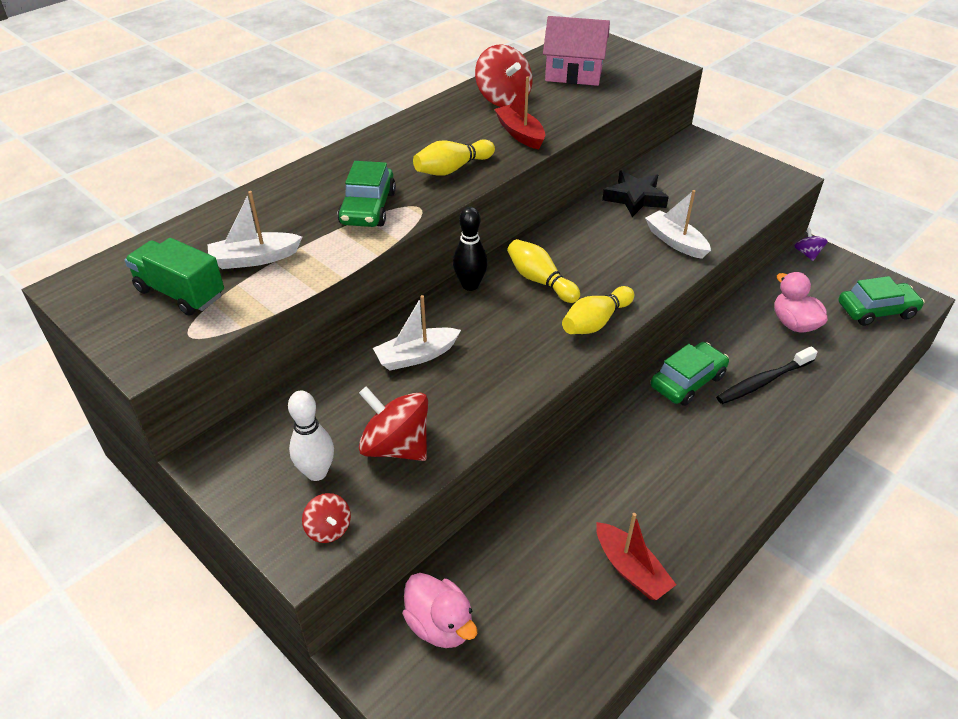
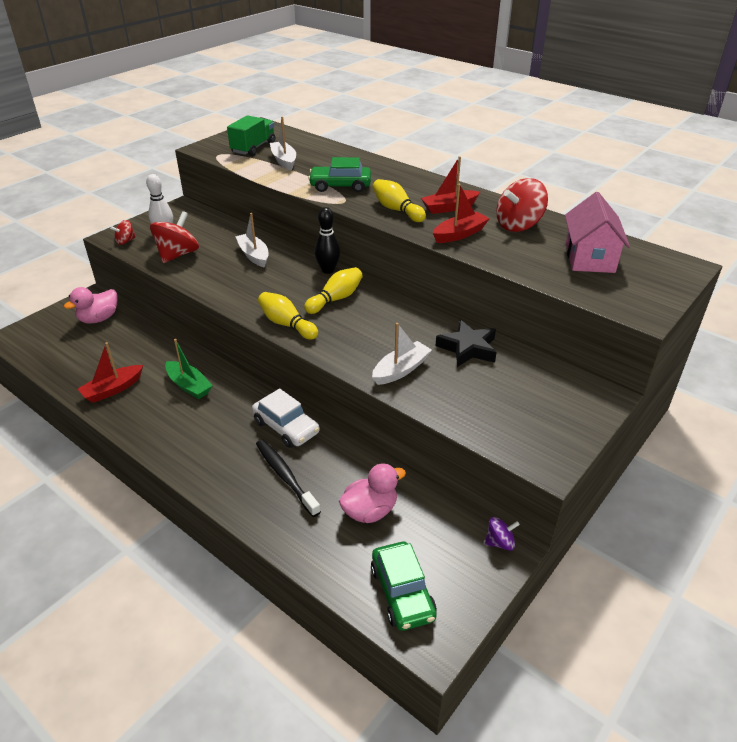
camera: 85 degrees right, 5 degrees down
green car [651,342,729,406] -> white car [252,388,320,448]
none -> green boat [165,339,213,399]
none -> red boat [421,156,480,214]

